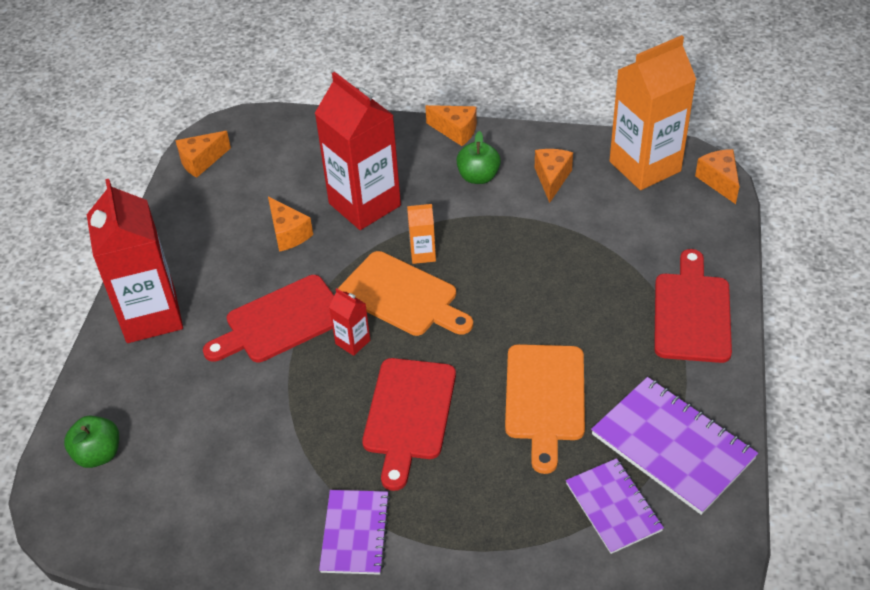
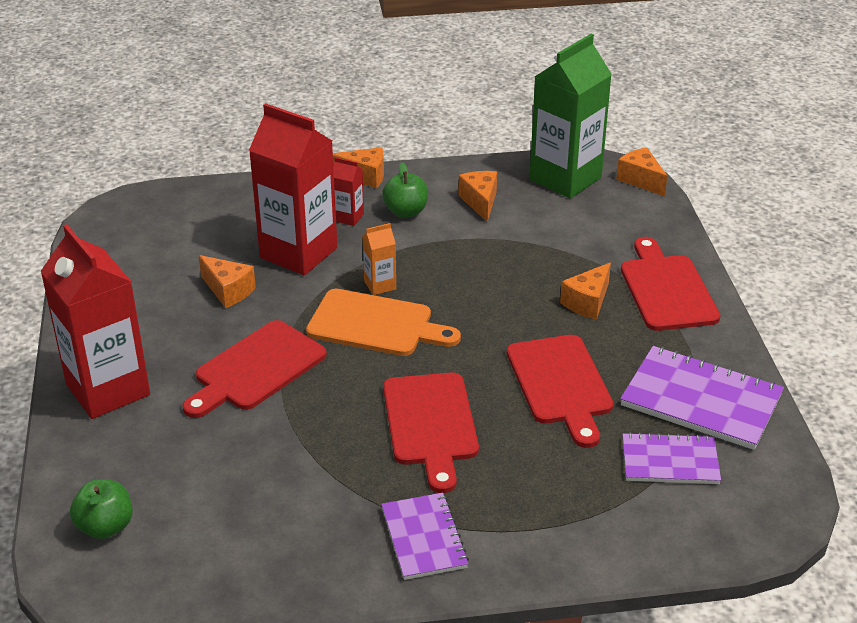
camera: 20 degrees left, 10 degrees down
orange cheese [175,131,231,178] -> orange cheese moved to [560,262,611,319]
red carton [329,288,370,356] -> red carton moved to [333,157,364,226]
orange cutting board [505,344,585,474] -> red cutting board [507,335,614,448]
purple notebook [566,458,664,554] -> purple notebook turned 45 degrees counterclockwise [623,432,721,484]
orange carton [609,35,697,190] -> green carton [530,34,612,199]

